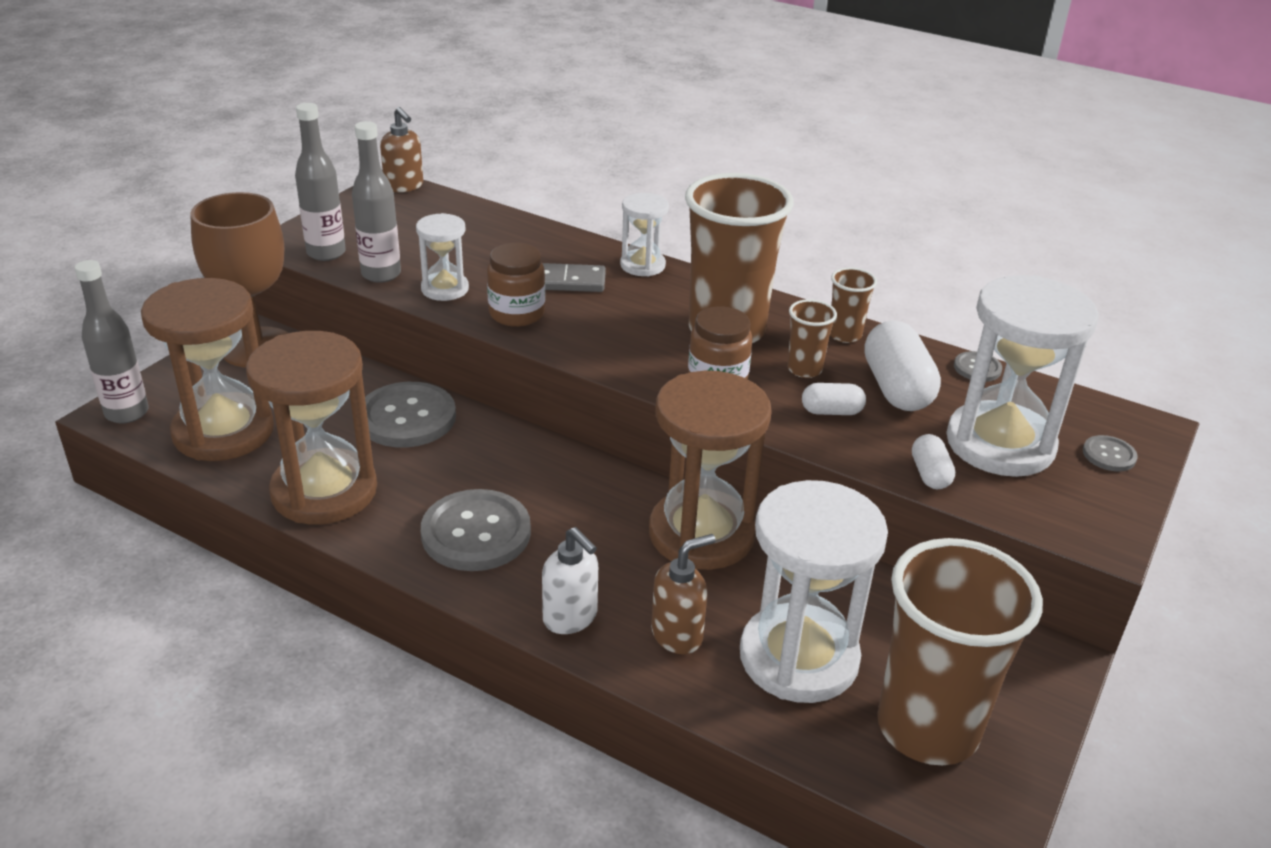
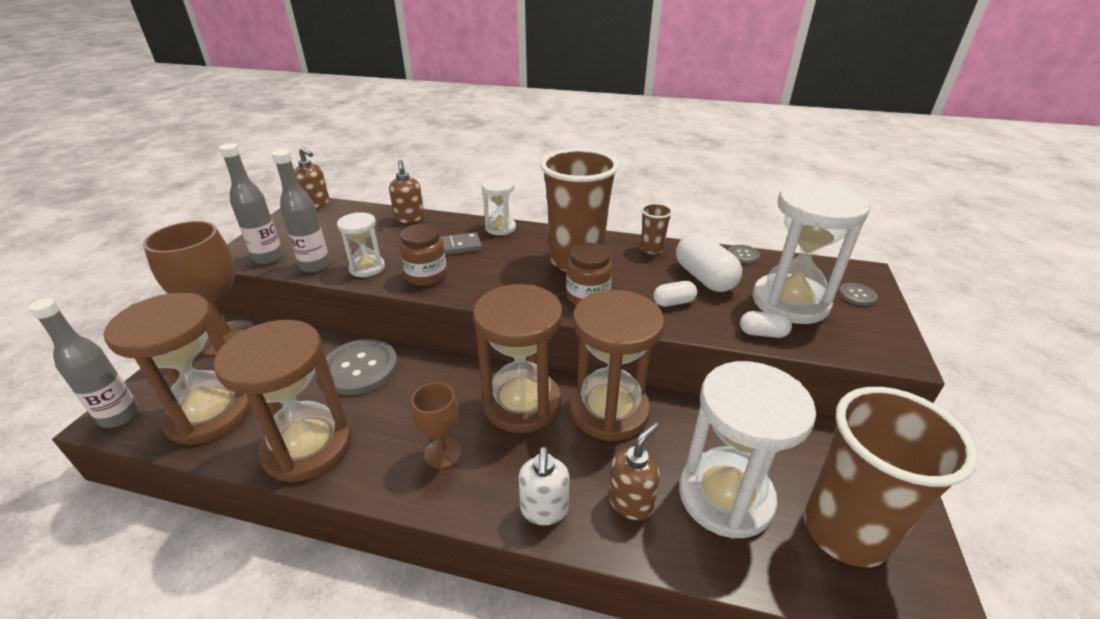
camera: 15 degrees left, 0 degrees up
grey button [421,489,531,571] -> brown goblet [411,382,462,469]
white soap dispenser [542,527,598,634] -> white soap dispenser turned 60 degrees clockwise [519,447,570,525]
brown cup [787,299,837,378] -> none
white capsule [912,434,955,489] -> white capsule turned 60 degrees counterclockwise [740,311,792,338]
none -> brown soap dispenser [389,160,424,223]
none -> brown hourglass [473,284,563,433]

